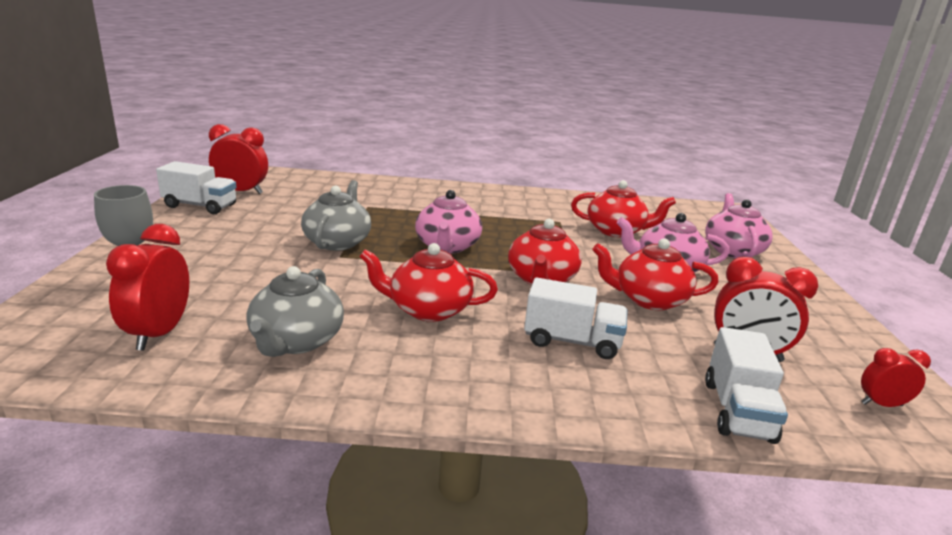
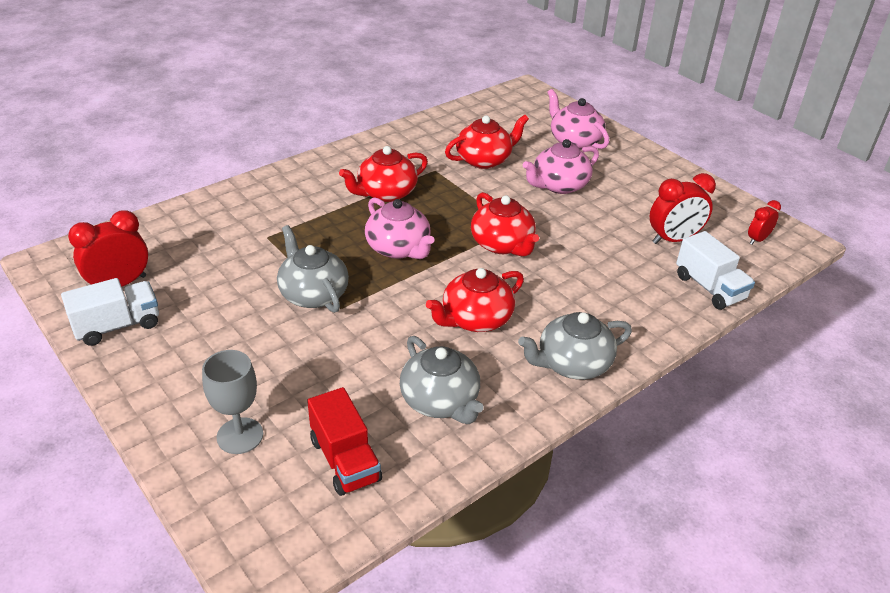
camera: 40 degrees left, 15 degrees up
red clock [106,224,189,351] -> red truck [307,387,382,496]
white truck [524,278,628,359] -> none
red teapot [592,238,719,310] -> red teapot moved to [339,146,428,202]
none -> grey teapot [518,312,632,380]

